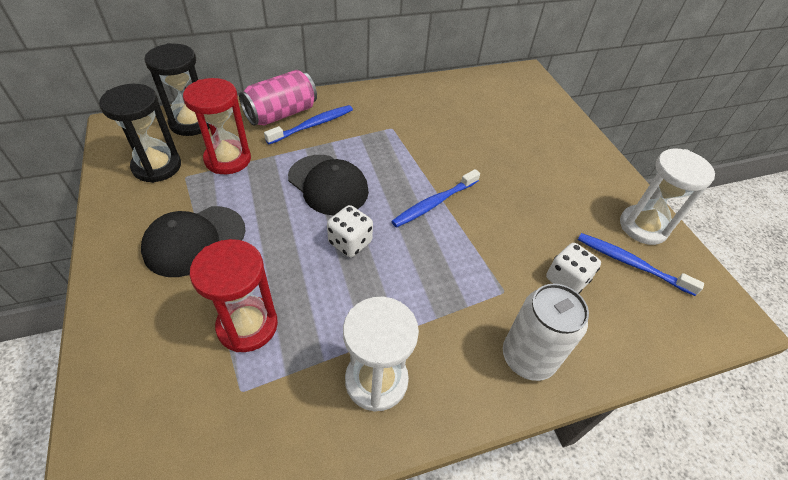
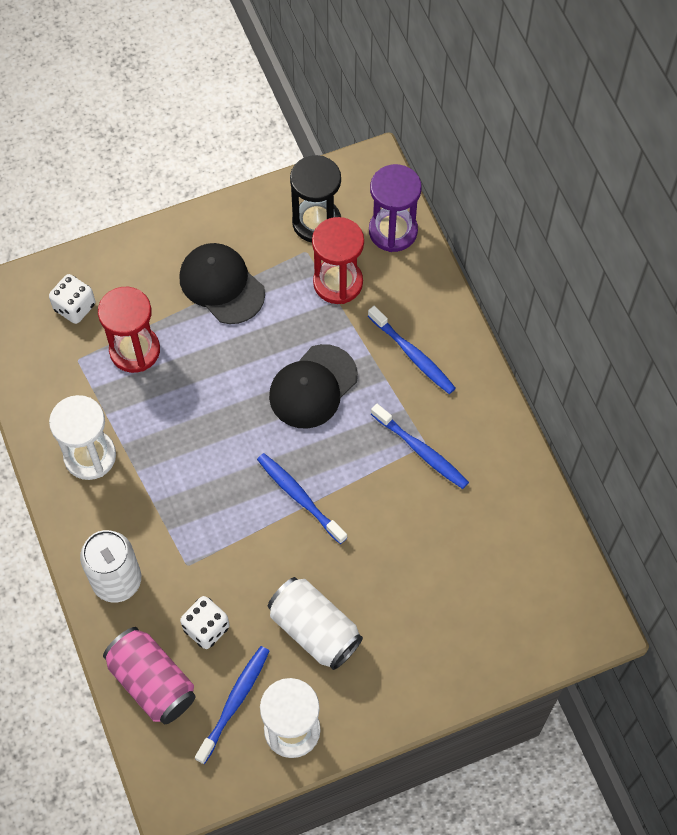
camera: 90 degrees right, 15 degrees up
black hourglass [144,43,210,136] -> purple hourglass [369,164,422,252]
pink can [239,70,317,126] -> pink can moved to [103,627,196,724]
white dice [327,205,373,257] -> white dice moved to [49,274,95,324]
none -> white can [268,577,363,670]
none -> blue toothbrush [371,403,469,489]

